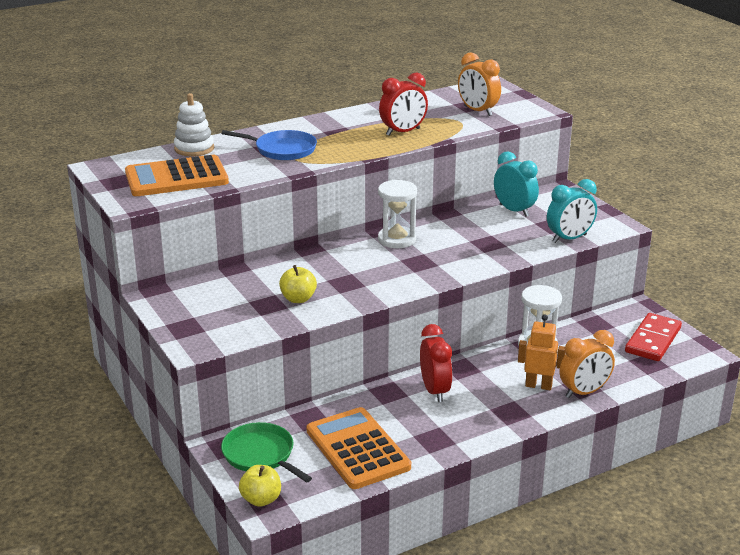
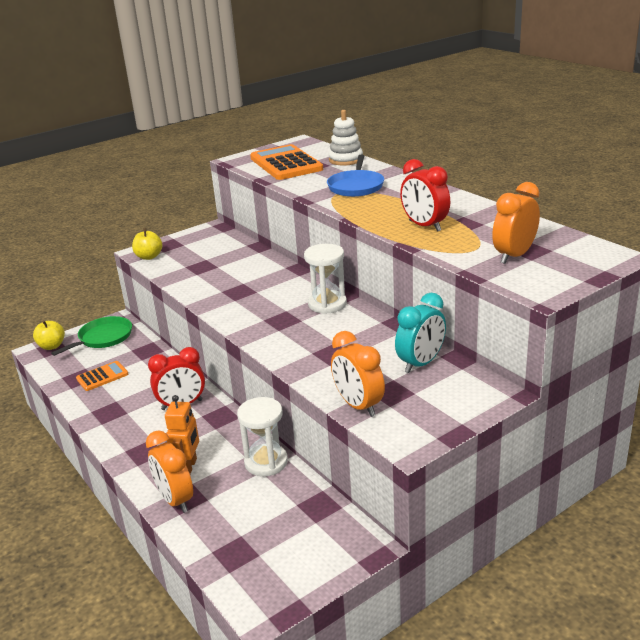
camera: 85 degrees right, 0 degrees up
yellow apple [279,265,317,303] -> yellow apple moved to [132,228,163,260]
orange calculator [307,407,411,489] -> orange calculator [76,361,128,391], size x0.52
turquoise clock [547,179,597,243] -> orange clock [331,331,385,417]
red domino [625,313,682,361] -> none

